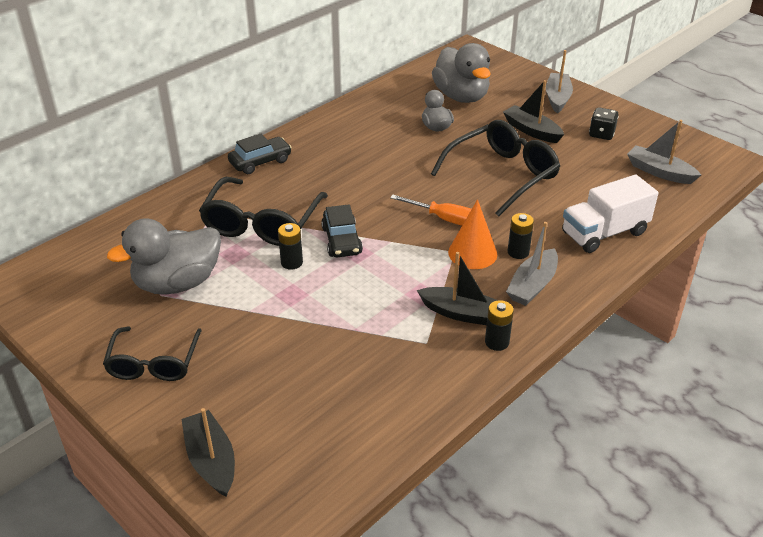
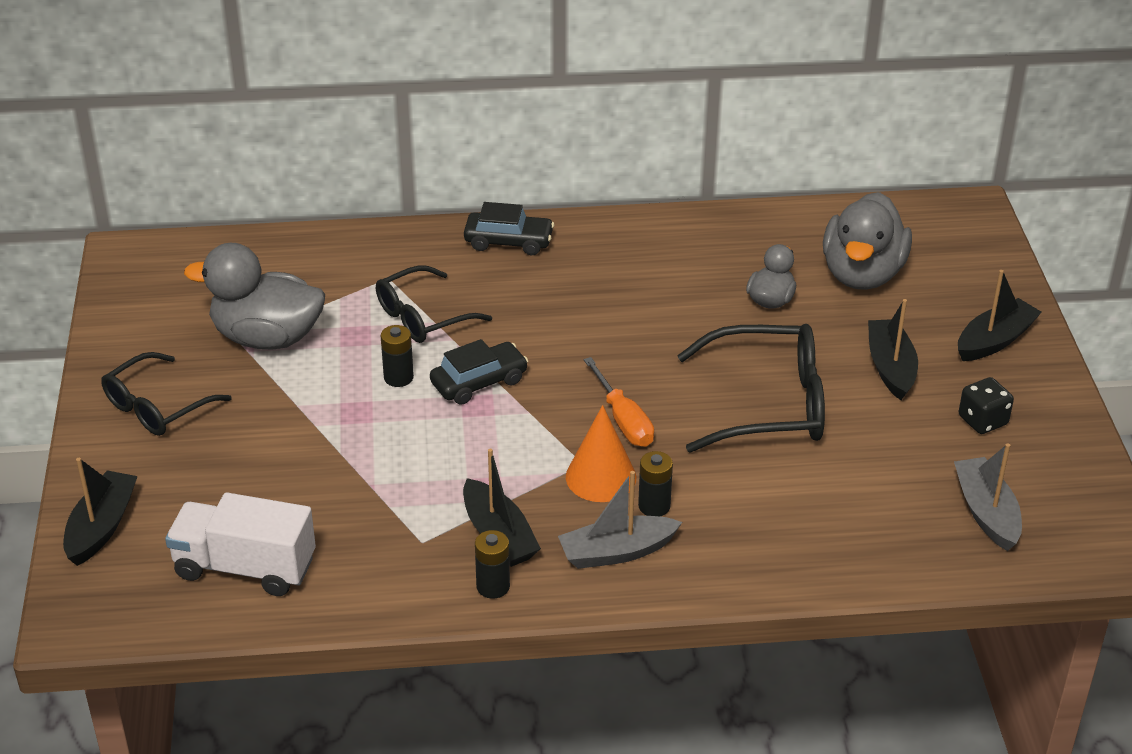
camera: 40 degrees right, 0 degrees up
black glasses [199,177,328,246] -> black glasses [376,265,492,343], size x0.66
black car [321,204,363,257] -> black car turned 150 degrees counterclockwise [430,339,528,405]
grey boat [546,50,573,113] -> black boat [958,270,1042,361]
white truck [562,174,658,253] -> white truck moved to [165,492,316,596]

